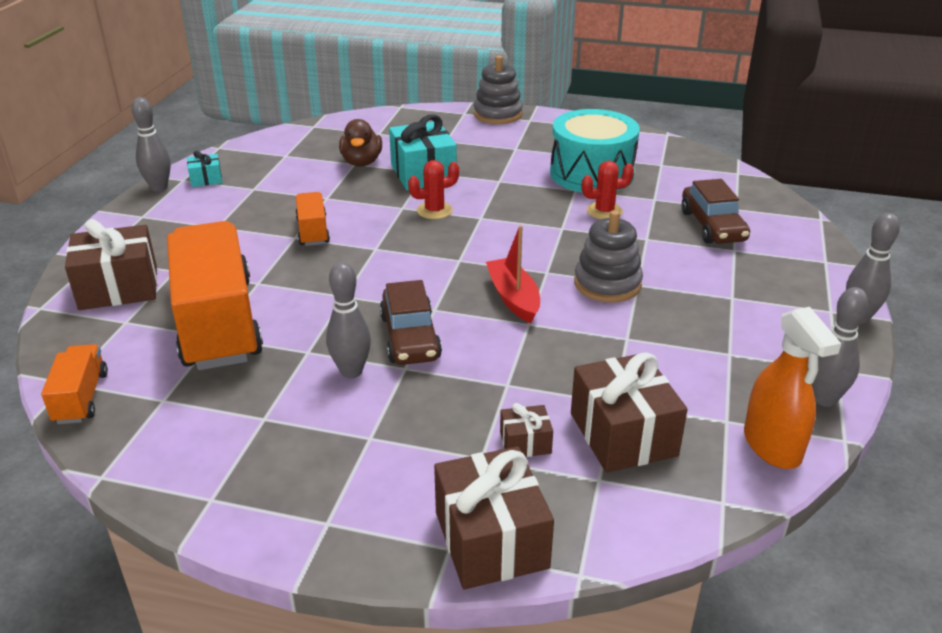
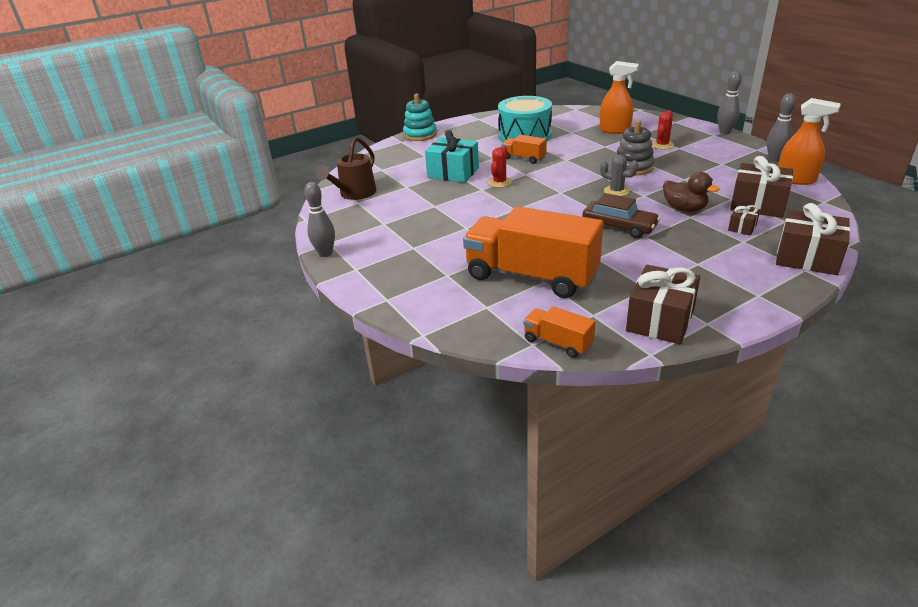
camera: 45 degrees left, 0 degrees up
brown gift [65,219,157,310] -> brown gift moved to [626,265,700,344]
turquoise gift [187,151,222,187] -> none
orange truck [295,192,330,246] -> orange truck moved to [502,135,547,164]
grey bowling pin [326,262,371,378] -> none
brown duck [339,119,382,167] -> brown duck moved to [663,172,719,212]
grey stacking toy [474,56,523,124] -> turquoise stacking toy [403,93,437,141]
red boat [486,225,540,323] -> grey cactus [600,155,638,196]
red cactus [582,161,634,219] -> red cactus moved to [652,110,674,149]
brown car [682,179,750,244] -> orange spray bottle [599,61,639,134]
none -> brown watering can [316,137,376,200]

